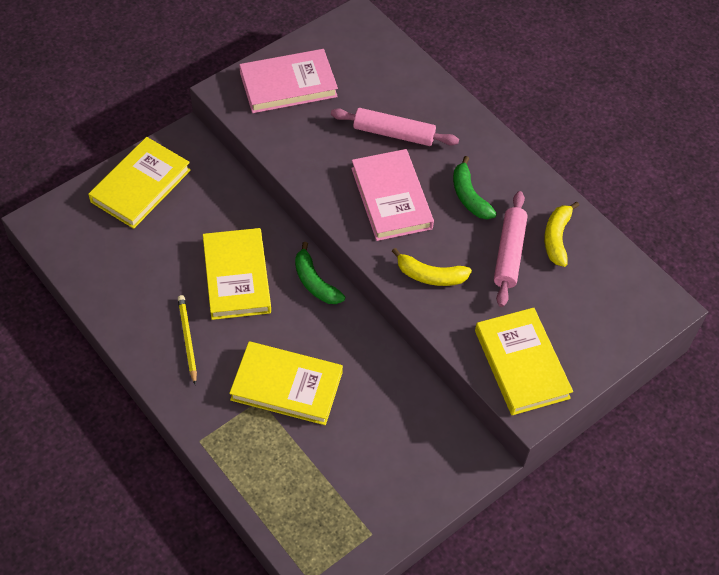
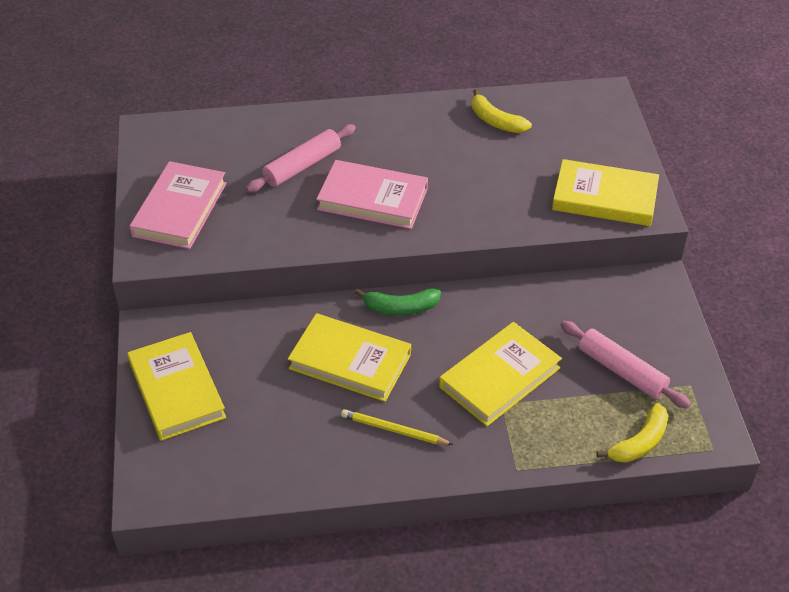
camera: 55 degrees left, 10 degrees down
yellow banana [392,248,472,286] -> yellow banana moved to [597,403,669,463]
green banana [453,156,497,219] -> none
pink rolling pin [494,191,528,307] -> pink rolling pin moved to [561,321,691,409]

